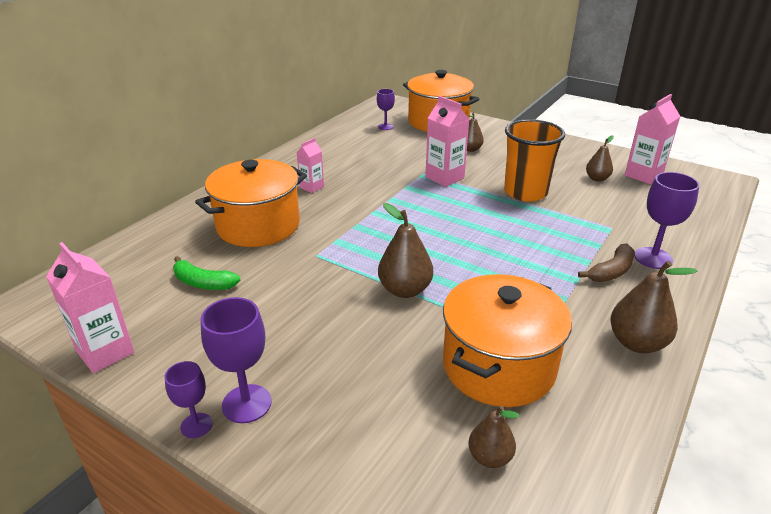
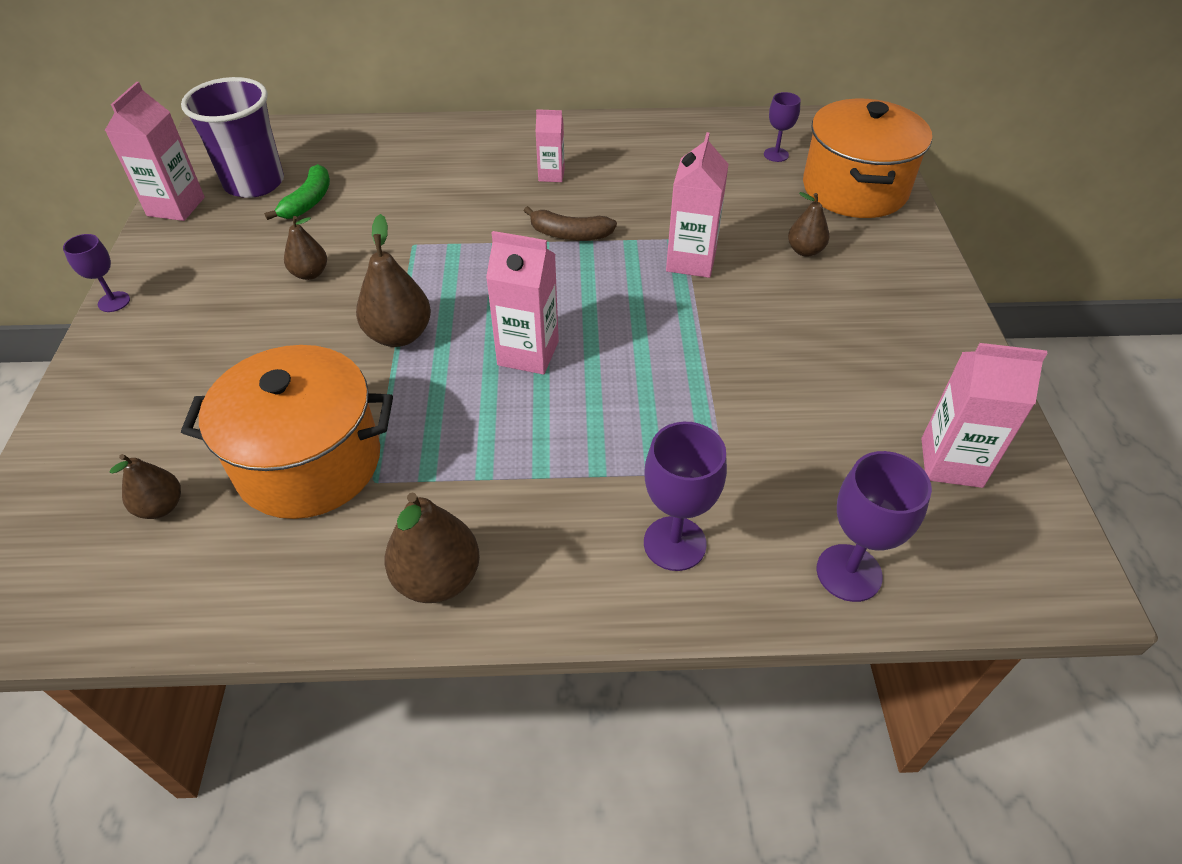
camera: 55 degrees right, 15 degrees up
green banana [173,256,240,290] -> green banana turned 150 degrees counterclockwise [264,164,330,220]
orange pot [195,159,307,247] -> none
purple goblet [200,297,272,423] -> purple goblet moved to [817,451,932,602]
orange cup [504,119,565,202] -> none
brown banana [578,244,635,282] -> brown banana moved to [524,206,617,240]
brown pear [586,135,614,182] -> brown pear moved to [284,216,327,280]
none -> purple cup [181,77,284,198]
none -> pink carton [486,231,559,375]

